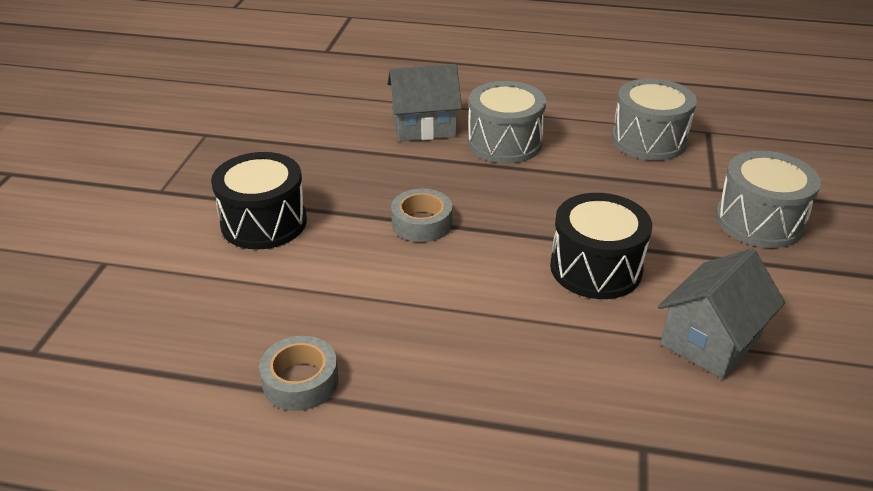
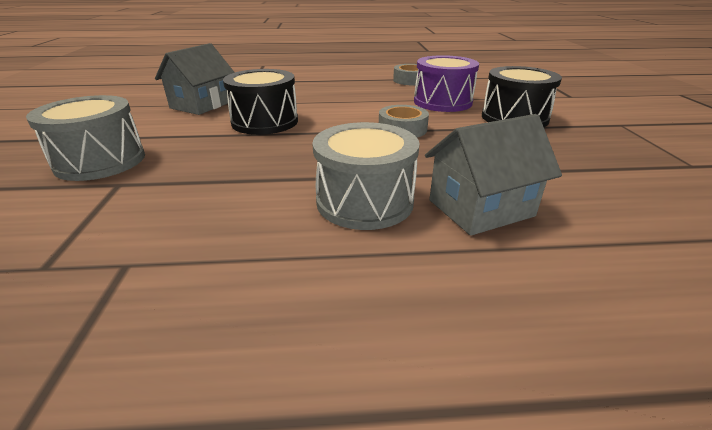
camera: 165 degrees right, 5 degrees down
grey drum [612,78,697,160] -> none
none -> purple drum [414,55,479,112]

